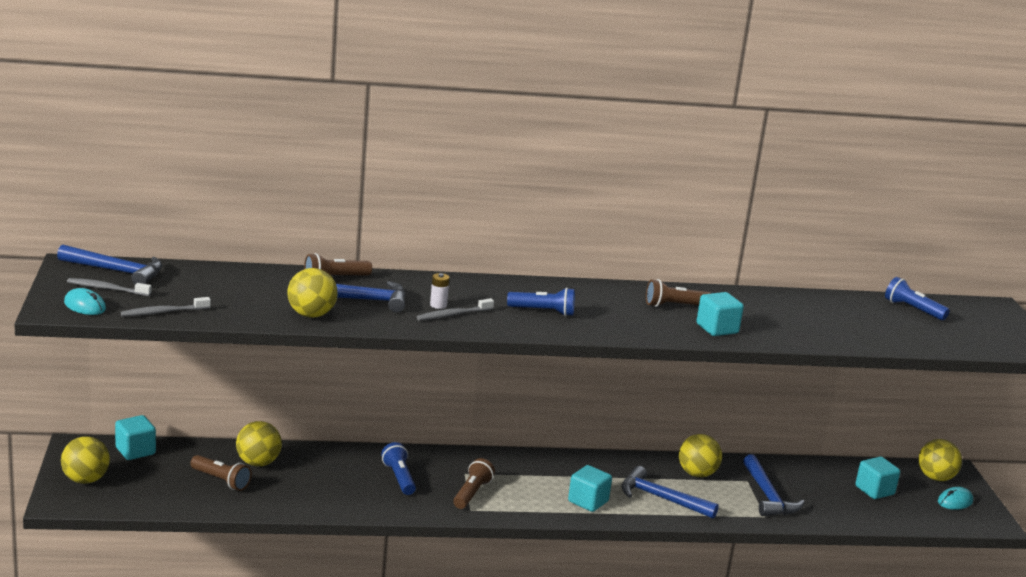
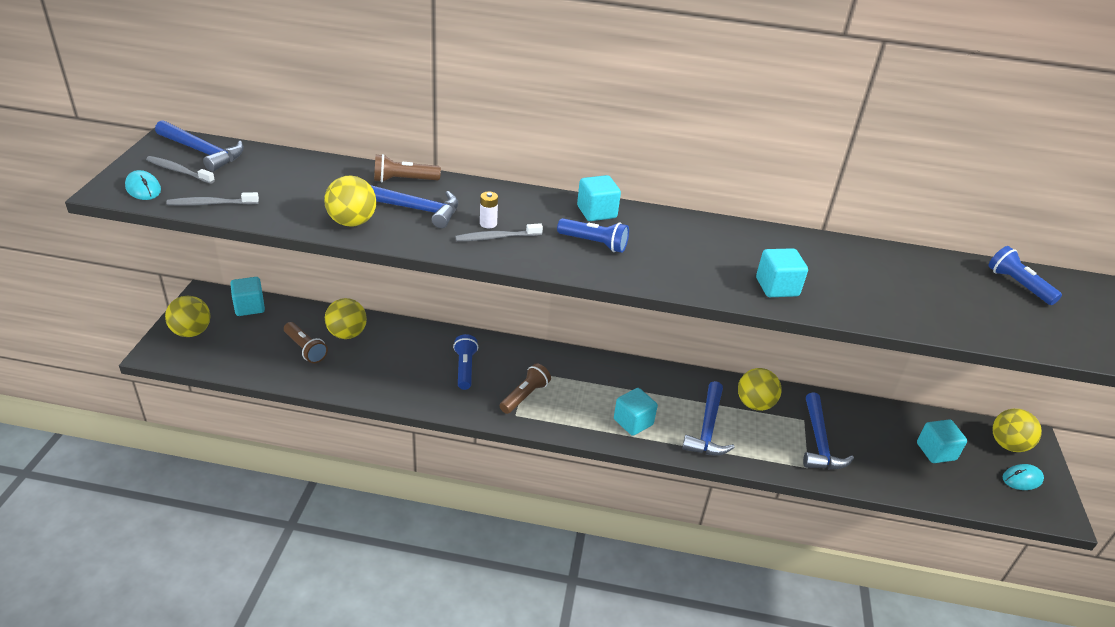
camera: 15 degrees right, 15 degrees up
blue hammer [621,466,719,519] -> blue hammer turned 120 degrees counterclockwise [682,381,735,456]
brown flashlight [646,279,711,307] -> none
none -> turquoise cube [577,175,621,221]

